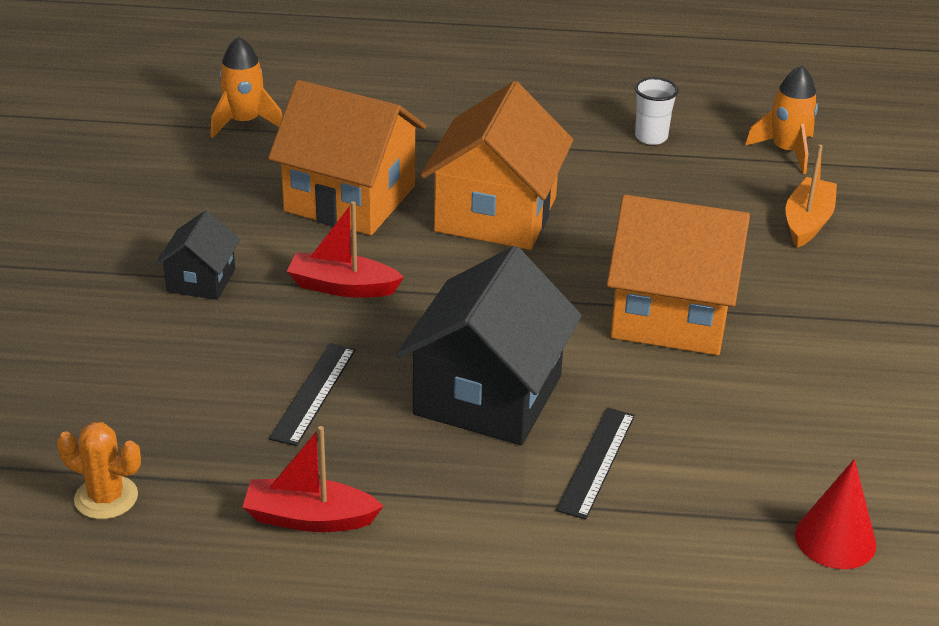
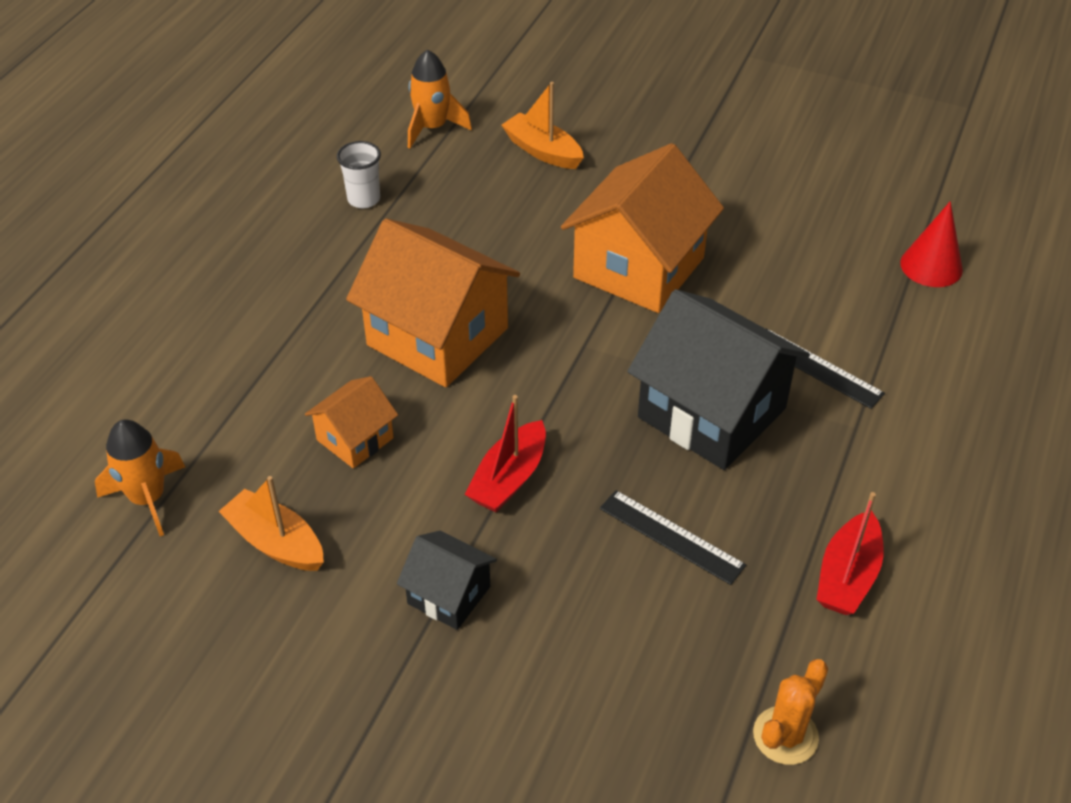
camera: 70 degrees left, 10 degrees up
orange house [268,80,426,235] -> orange house [305,376,398,468], size x0.50
none -> orange boat [218,476,324,571]

